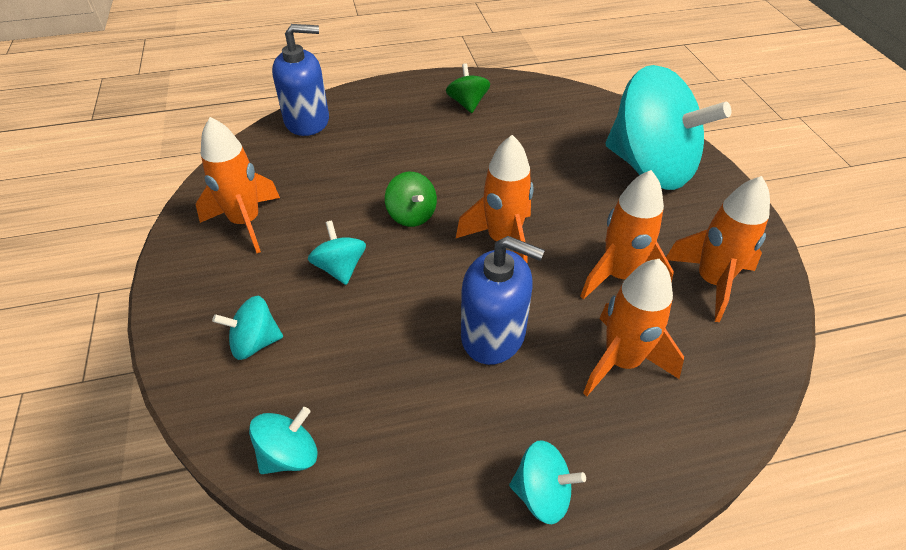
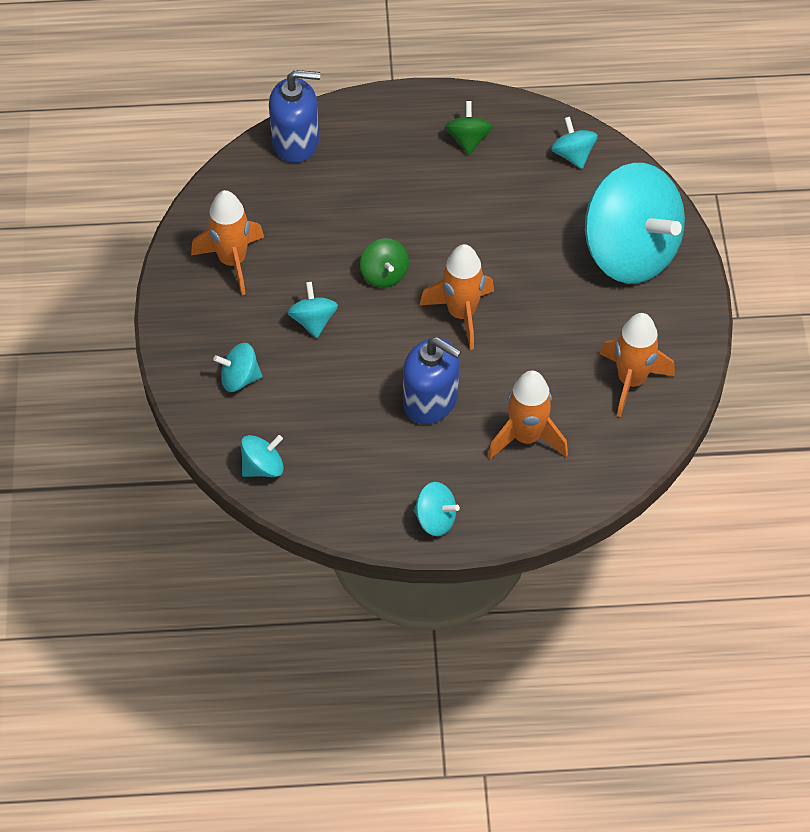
camera: 10 degrees right, 10 degrees up
orange rocket [580,170,674,300] -> none
none -> turquoise spinning top [551,117,598,169]

